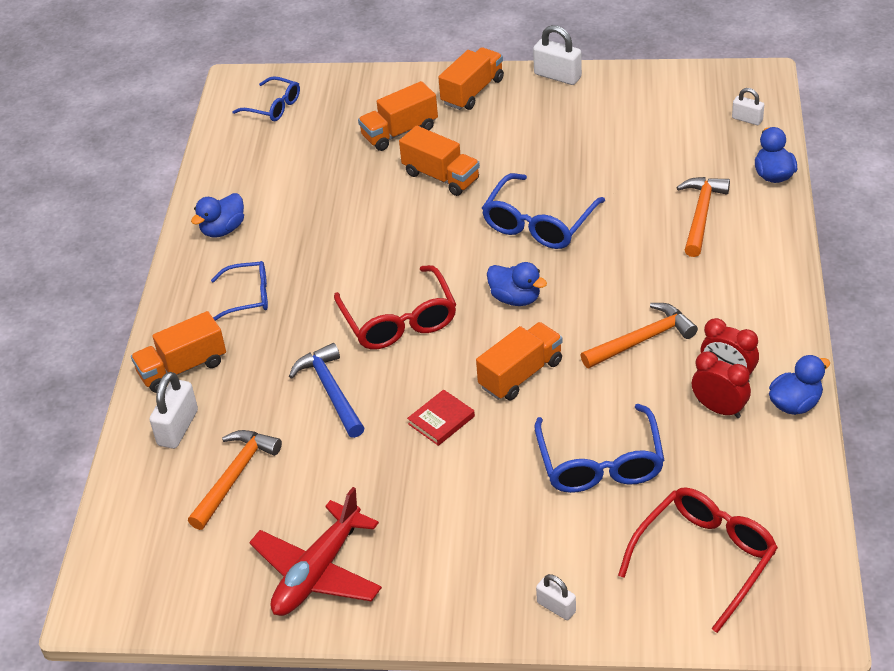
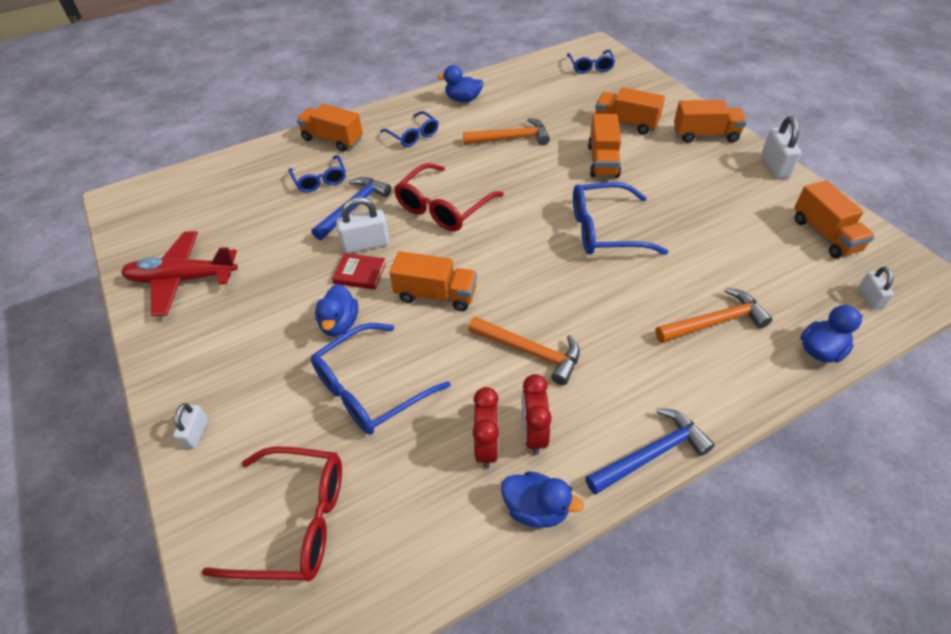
camera: 55 degrees right, 5 degrees up
white padlock [150,372,198,449] -> white padlock moved to [336,197,390,253]
orange hammer [188,430,282,530] -> orange hammer moved to [463,118,550,145]
blue duck [487,262,547,306] -> blue duck moved to [315,284,358,336]
none -> blue glasses [288,155,346,193]
none -> blue hammer [585,408,715,494]
none -> orange truck [794,180,875,258]

